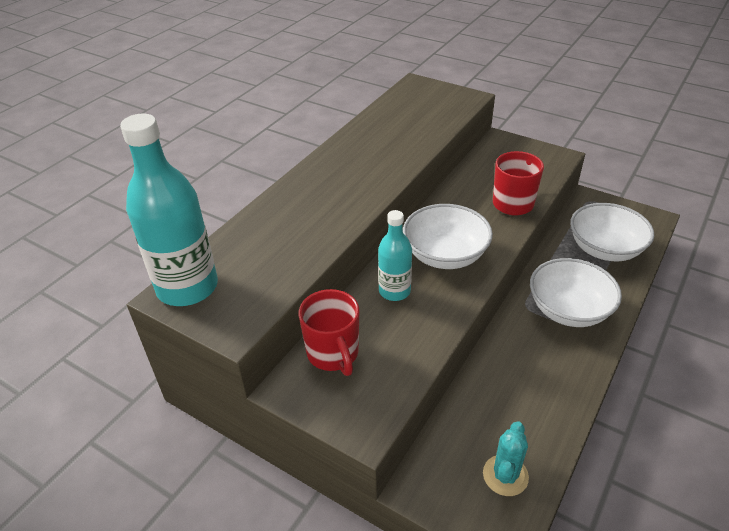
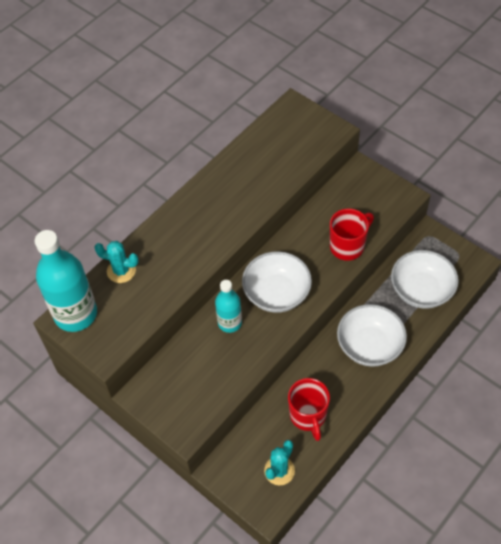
camera: 10 degrees right, 15 degrees up
red mug [299,289,359,376] -> red mug moved to [288,378,330,441]
none -> turquoise cactus [94,241,139,283]

